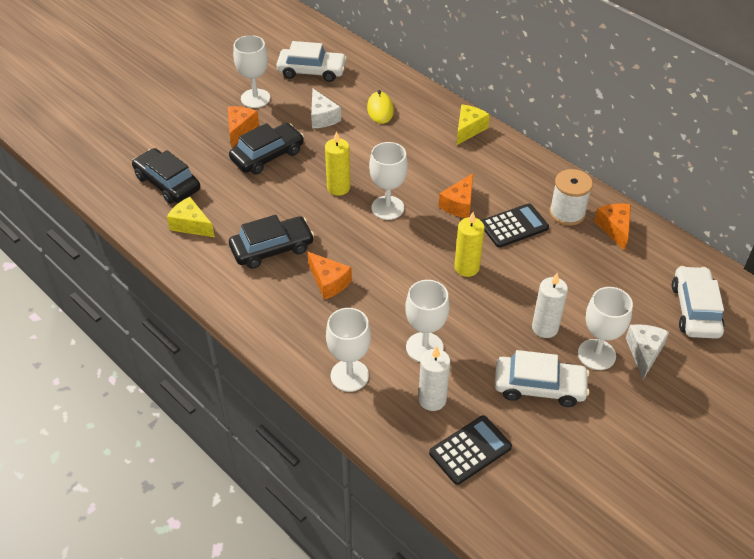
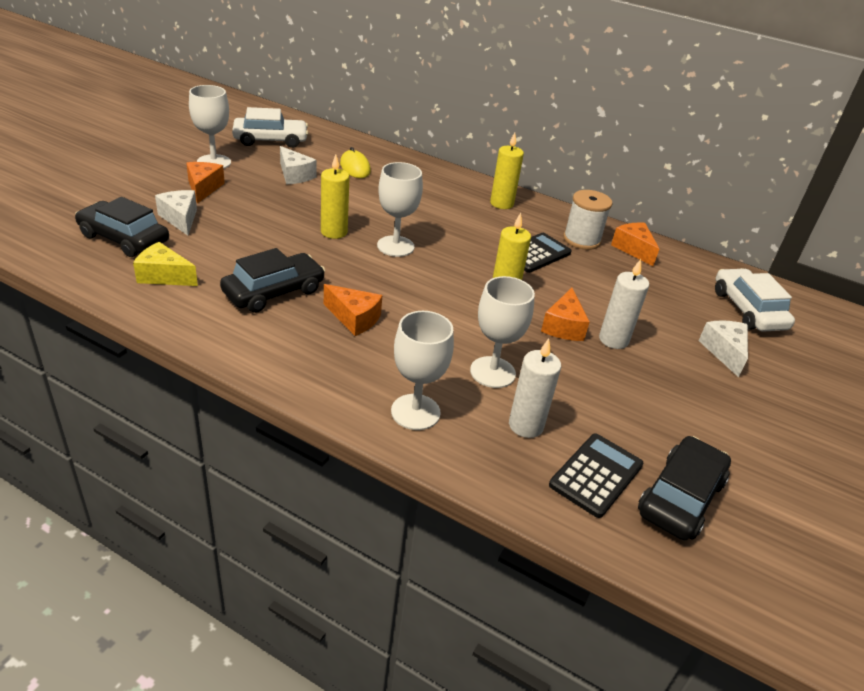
camera: 20 degrees left, 10 degrees down
black car [229,123,304,175] -> black car moved to [638,436,731,540]
orange cheese [439,173,473,218] -> orange cheese moved to [541,288,590,341]
yellow cheese [457,104,490,145] -> none
white car [495,350,589,407] -> none
white goblet [578,287,633,370] -> none
none -> white cheese [155,190,197,236]
none -> yellow candle [490,132,524,209]

